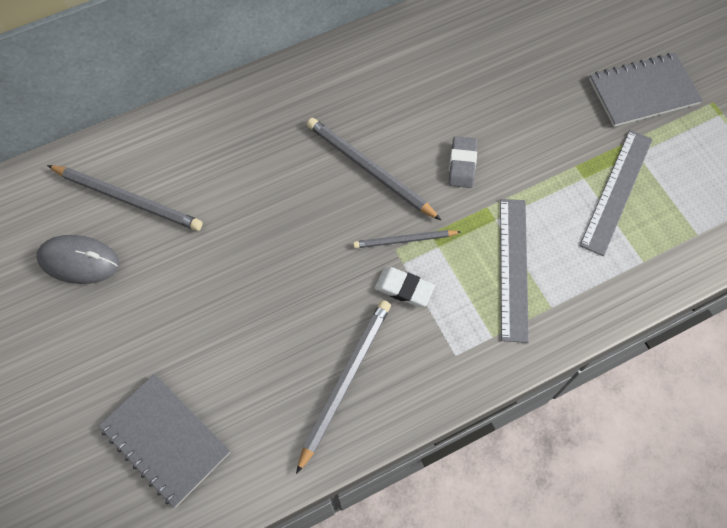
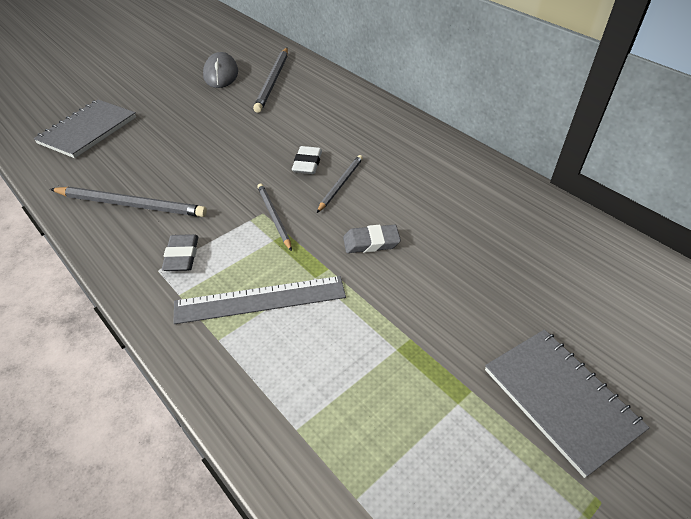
camera: 75 degrees right, 20 degrees down
grey pencil [307,118,441,220] -> grey pencil [317,155,363,213], size x0.61
white eraser [375,267,435,307] -> white eraser moved to [292,146,322,174]
grey ruler [580,130,653,256] -> none
none -> grey eraser [162,234,198,271]

